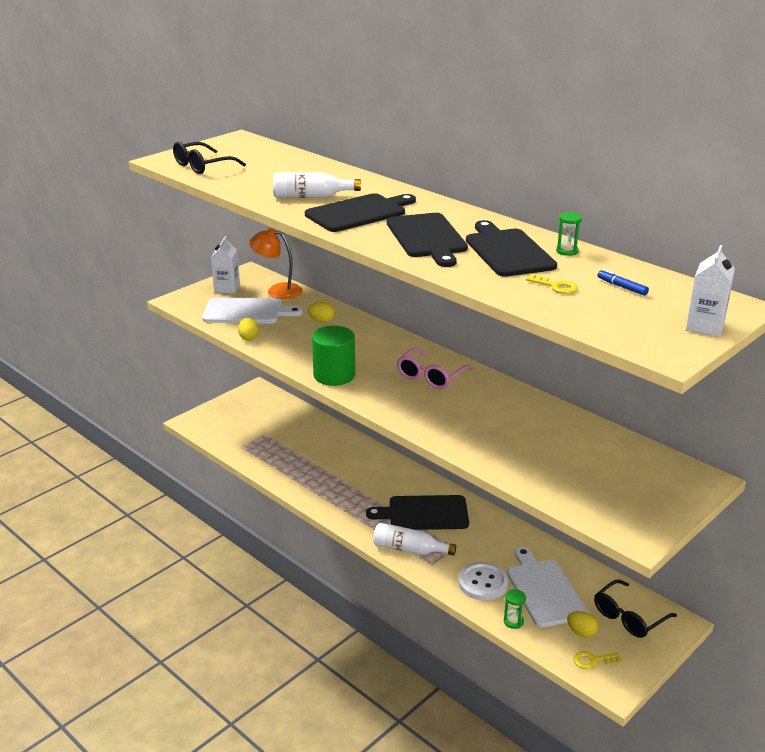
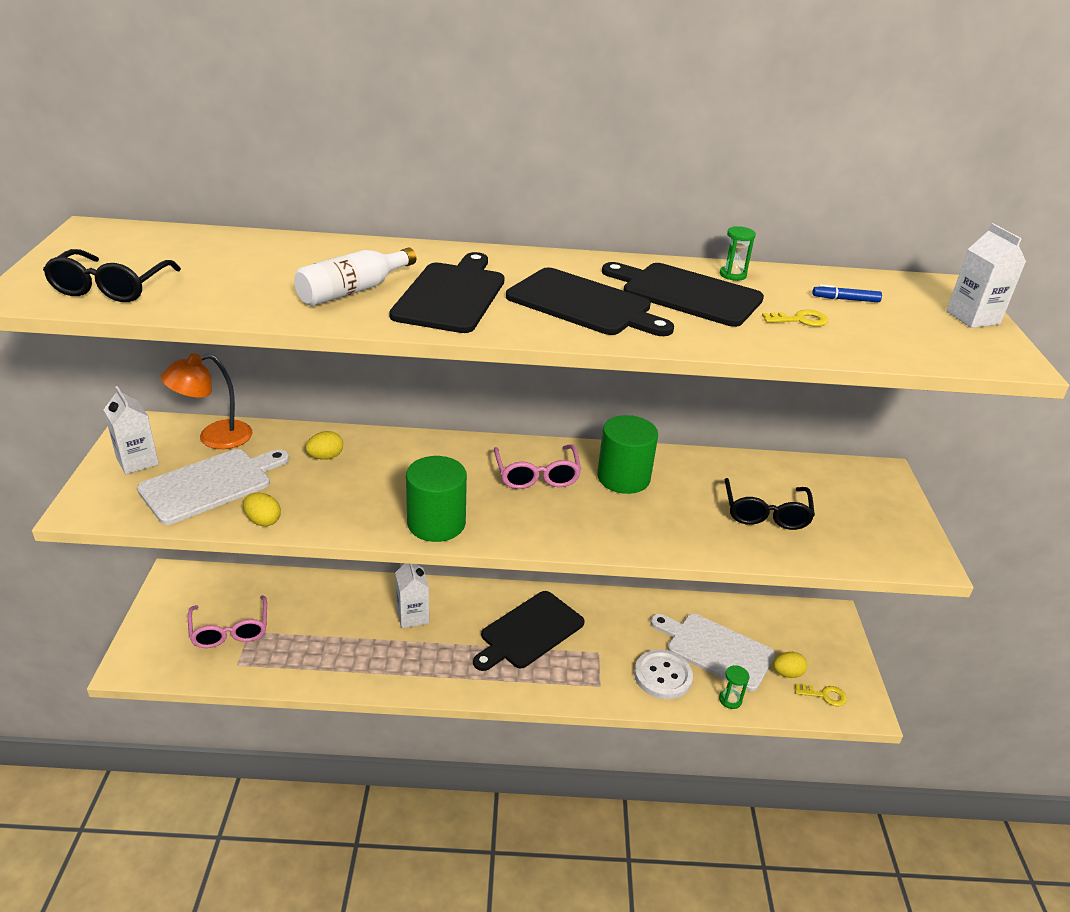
camera: 45 degrees left, 5 degrees up
white bottle [373,523,456,556] -> none
yellow key [573,651,622,669] -> yellow key turned 120 degrees counterclockwise [795,684,847,706]
black glasses [594,579,677,638] -> black glasses moved to [725,478,815,530]
none -> pink glasses [188,595,267,648]
none -> white carton [395,563,429,628]
none -> green cylinder [597,415,658,494]

